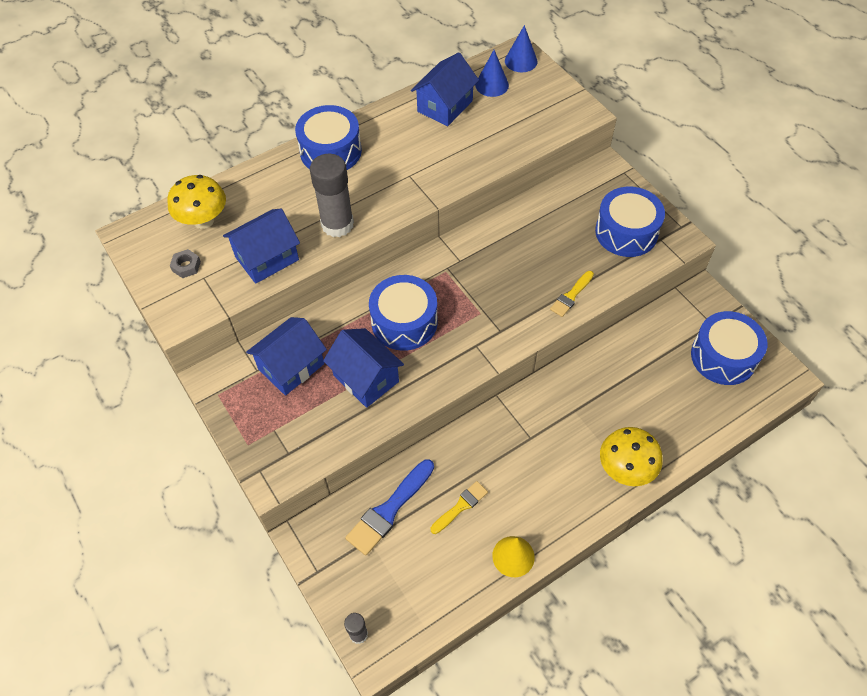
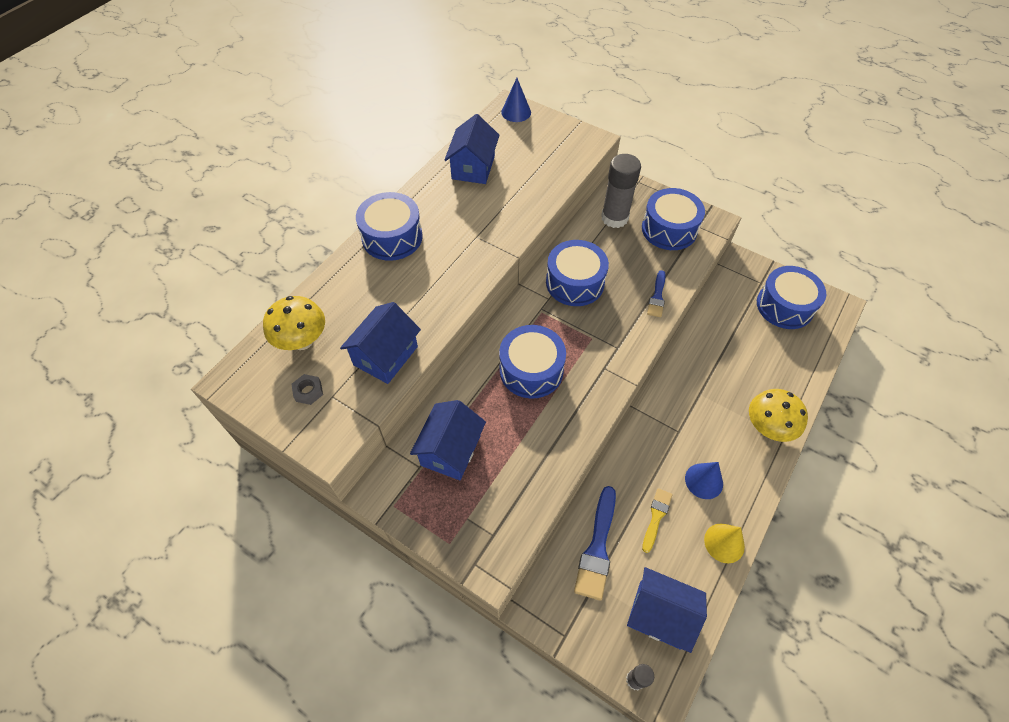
camera: 25 degrees left, 0 degrees up
grey glue stick [310,154,354,237] -> grey glue stick moved to [601,154,641,228]
blue house [323,328,404,408] -> blue house moved to [627,567,707,653]
blue cone [475,50,509,97] -> blue cone moved to [685,462,723,499]
yellow brush [550,271,594,317] -> blue brush [647,270,666,317]
none -> blue drum [546,240,609,306]

